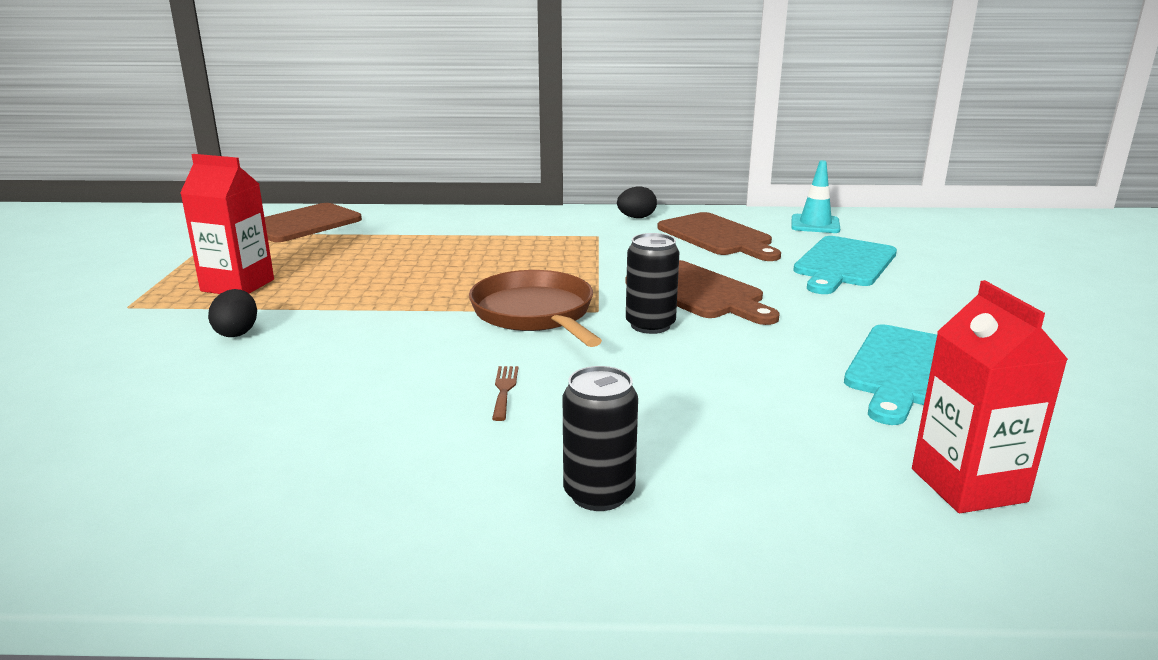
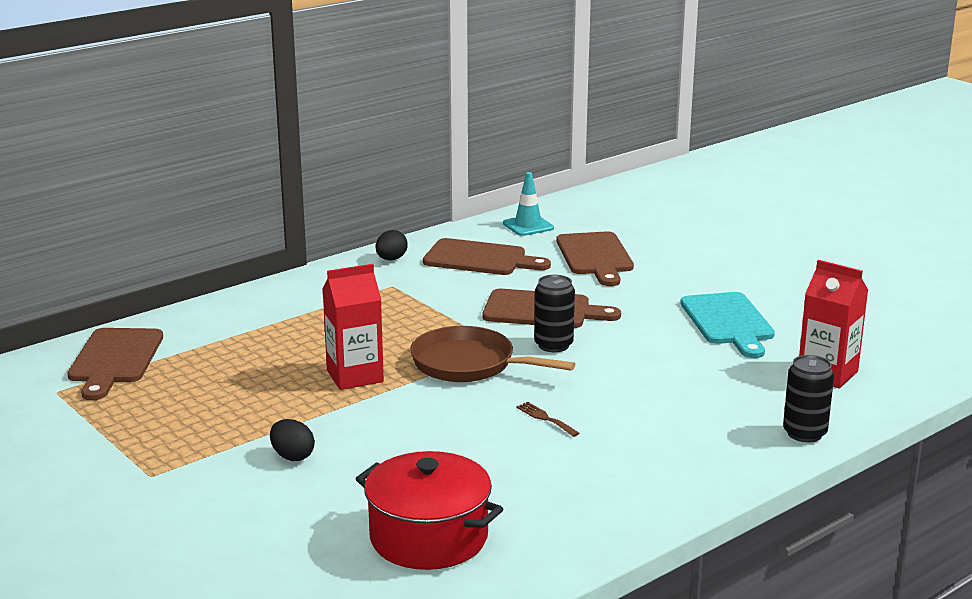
camera: 40 degrees left, 0 degrees up
red carton [180,154,274,294] -> red carton moved to [323,264,384,390]
black can [563,366,638,511] -> black can moved to [783,355,834,442]
turquoise cutting board [793,236,897,294] -> brown cutting board [556,231,634,286]
none -> red pot [356,451,503,570]

